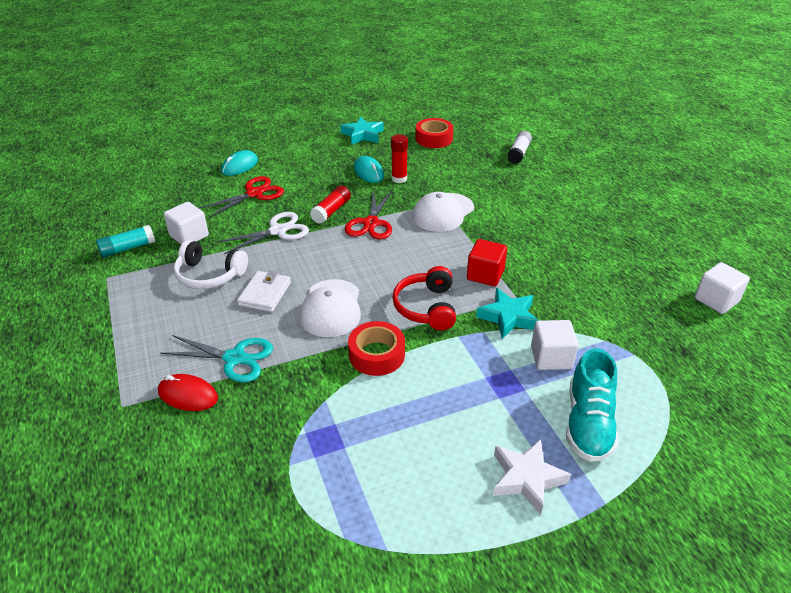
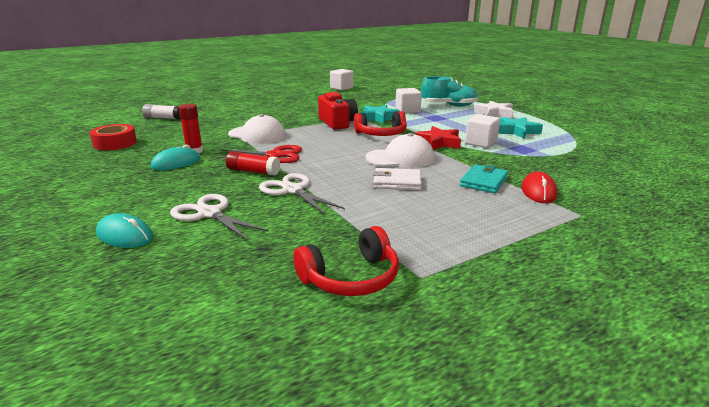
camera: 100 degrees left, 15 degrees down
turquoise glue stick [96,225,155,258] -> red headphones [293,226,399,296]
turquoise scissors [161,335,273,382] -> turquoise wallet [460,165,508,193]
white cube [164,202,209,244] -> white cube moved to [465,114,500,148]
white headphones [174,240,248,289] -> none
red scissors [199,176,284,218] -> white scissors [170,194,269,240]
turquoise star [340,117,384,145] -> turquoise star moved to [498,117,543,139]
red tape [348,321,405,376] -> red star [415,126,461,150]
red cube [467,239,507,286] -> red camera [318,92,358,130]

